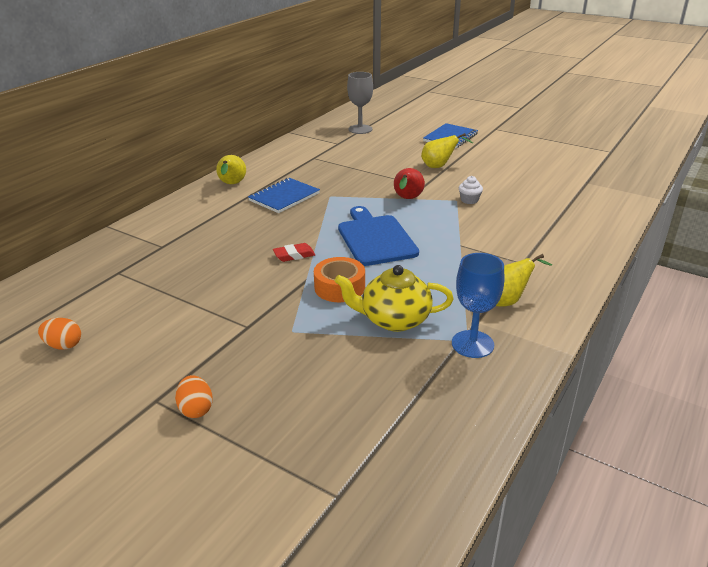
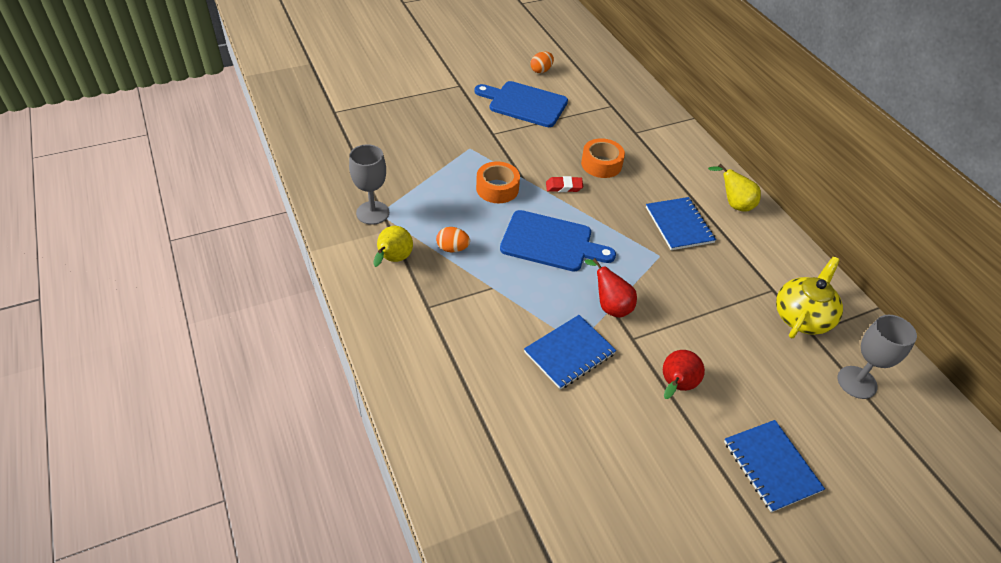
camera: 120 degrees right, 15 degrees up
orange egg [175,375,213,418] -> orange egg moved to [436,227,470,252]
red eraser [273,243,315,262] -> red eraser turned 75 degrees clockwise [546,176,583,192]
yellow teapot [334,265,454,332] -> yellow teapot moved to [776,257,843,338]
yellow pear [421,133,473,168] -> red pear [663,350,705,399]
blue goblet [452,253,504,358] -> grey goblet [349,144,389,225]
white cupcake [459,176,483,204] -> blue notebook [524,315,616,390]
none -> blue cutting board [474,81,568,127]
none -> orange tape [581,138,625,178]

